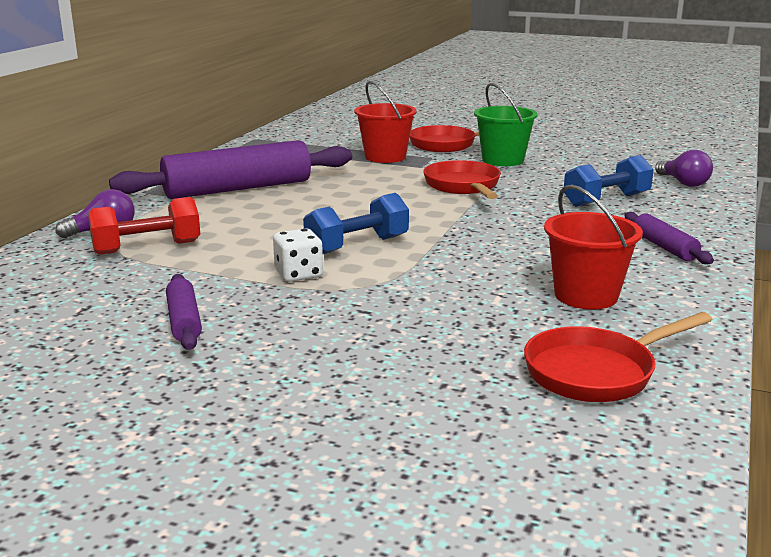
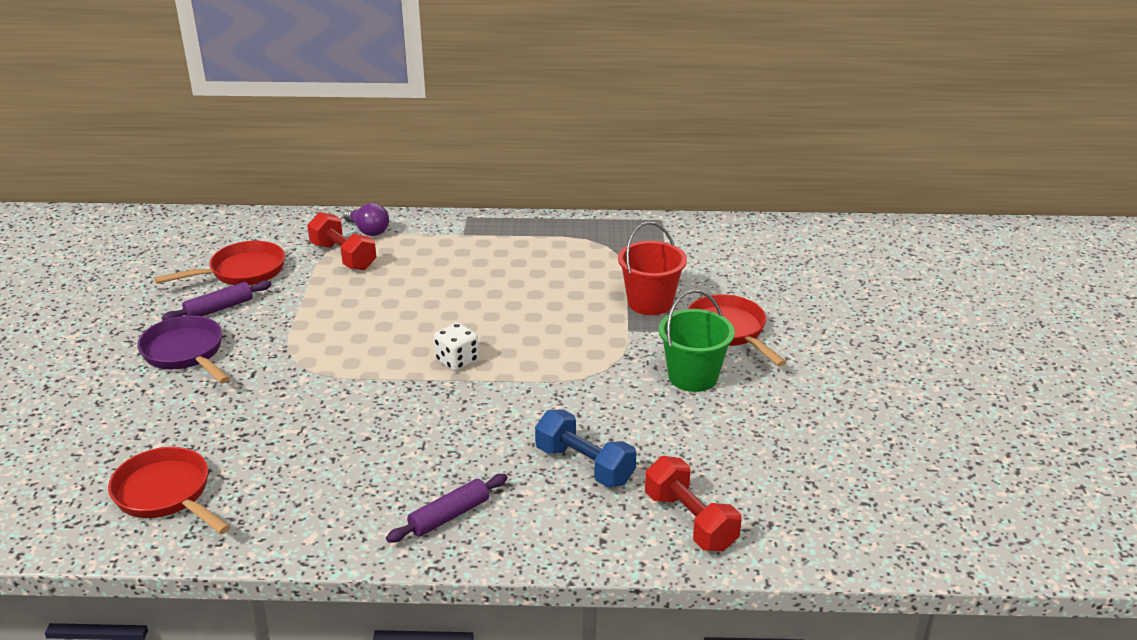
camera: 70 degrees right, 10 degrees up
purple rolling pin [109,140,352,199] -> none
white dice [273,228,323,282] -> white dice moved to [434,322,479,371]
blue dumbbell [303,193,409,254] -> none
red pan [423,160,501,199] -> red pan moved to [154,241,285,285]
red bucket [544,185,643,309] -> none
purple light bulb [655,150,713,187] -> red dumbbell [645,456,742,551]
none -> purple pan [137,316,230,384]

